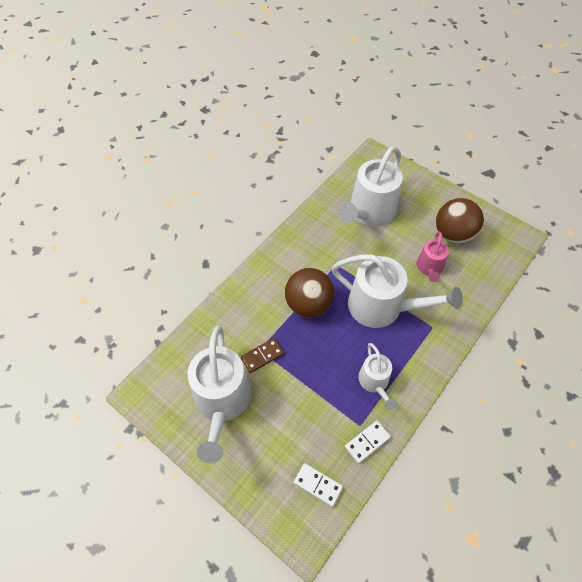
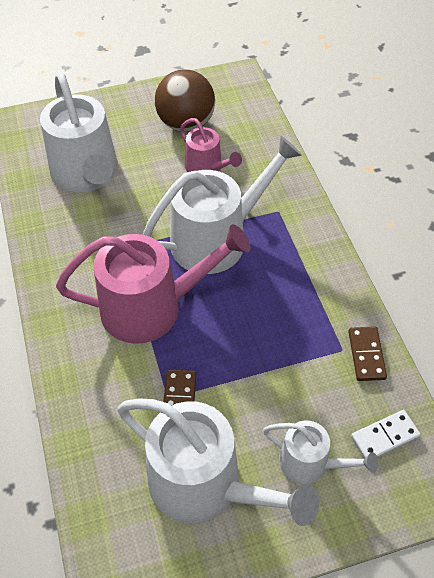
camera: 55 degrees left, 5 degrees down
brown ball [285,268,334,318] -> pink watering can [56,224,251,344]
white domino [345,420,391,464] -> brown domino [348,327,387,381]
white watering can [358,343,397,410] -> white watering can moved to [263,420,378,484]

